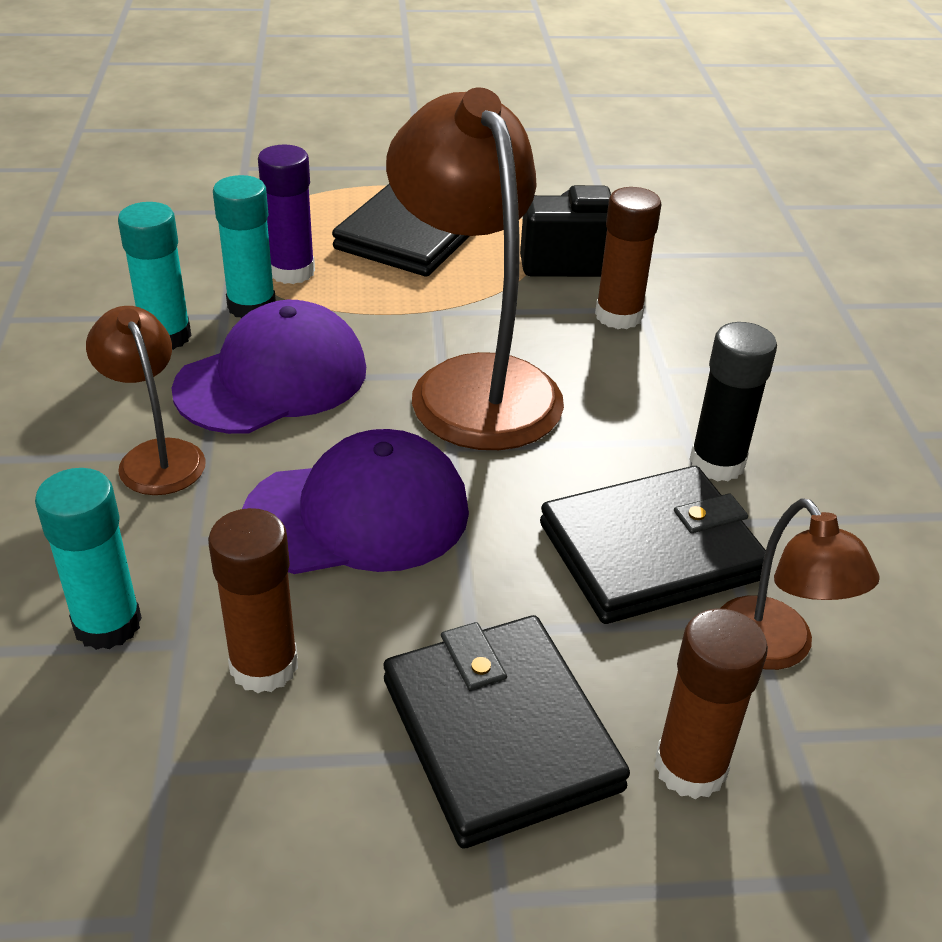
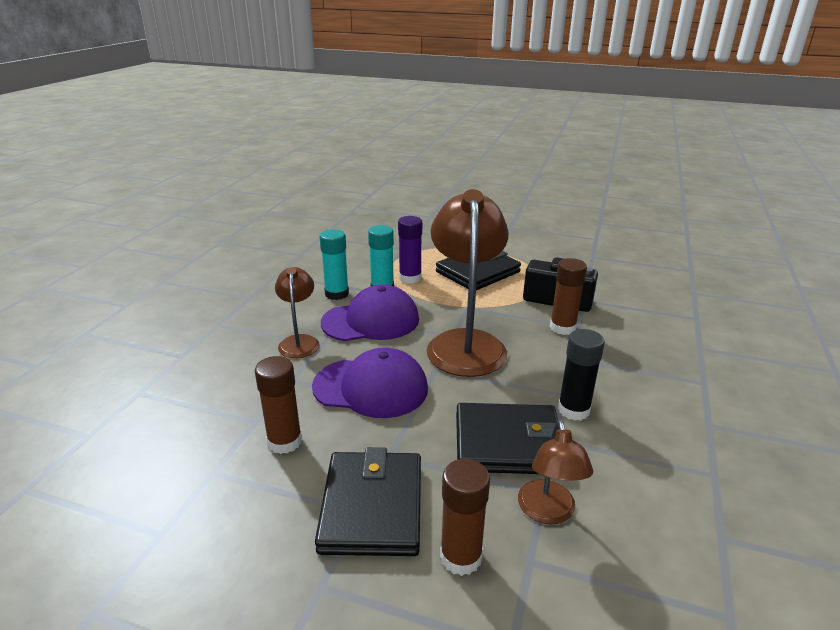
camera: 25 degrees right, 10 degrees down
turquoise glue stick [35,468,142,650] -> none

